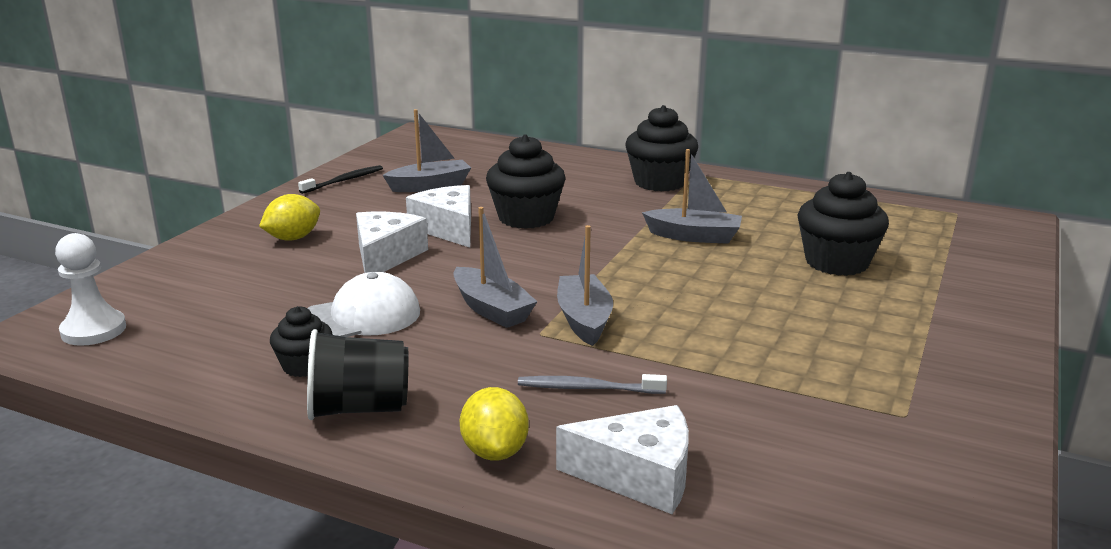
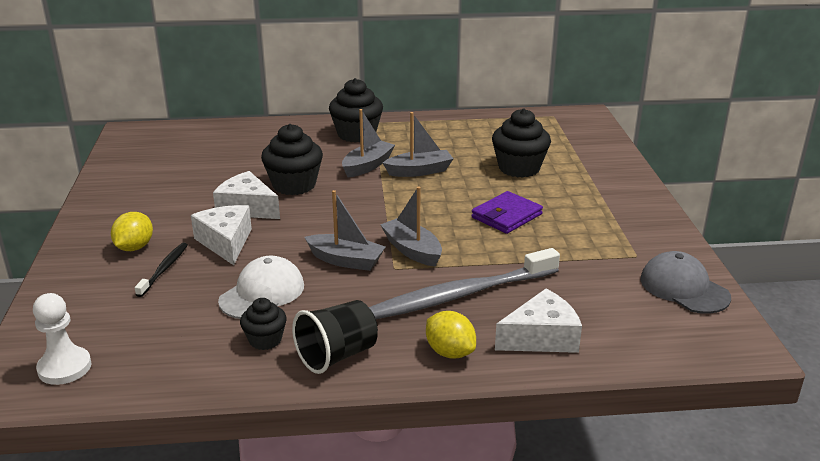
camera: 30 degrees left, 5 degrees up
black toothbrush [298,165,383,194] -> black toothbrush moved to [135,242,188,297]
grey boat [383,109,471,192] -> grey boat moved to [342,109,395,177]
grey toothbrush [518,374,667,394] -> grey toothbrush [369,248,560,319], size x2.09
none -> purple wallet [471,191,543,234]
none -> grey cap [640,251,731,314]

